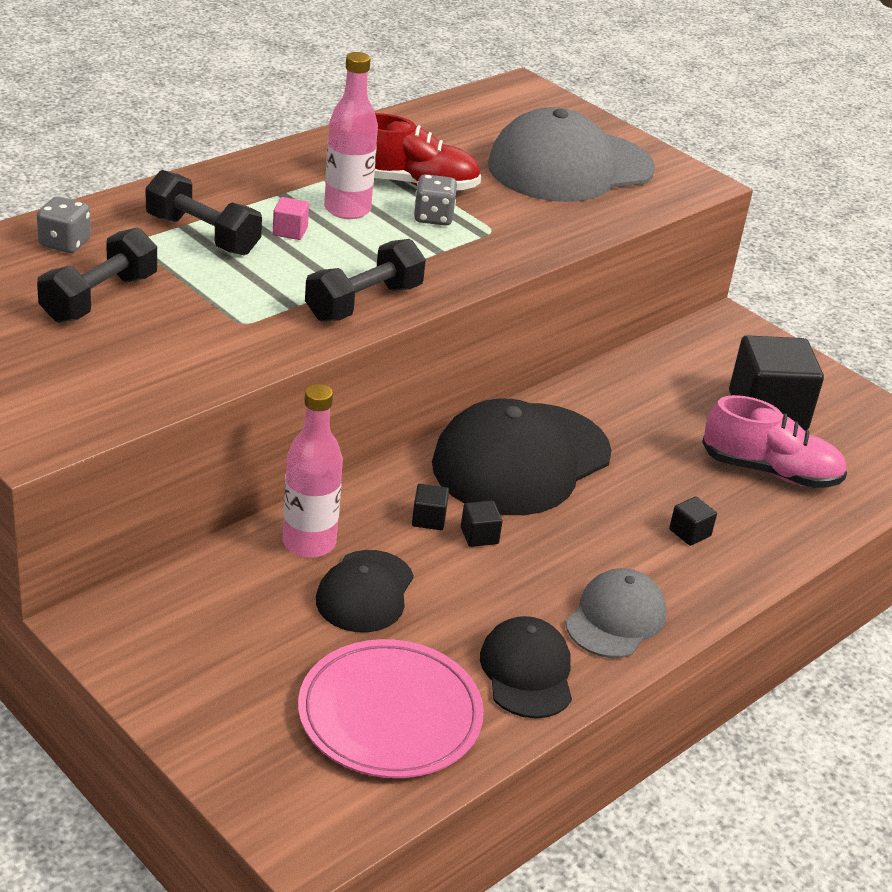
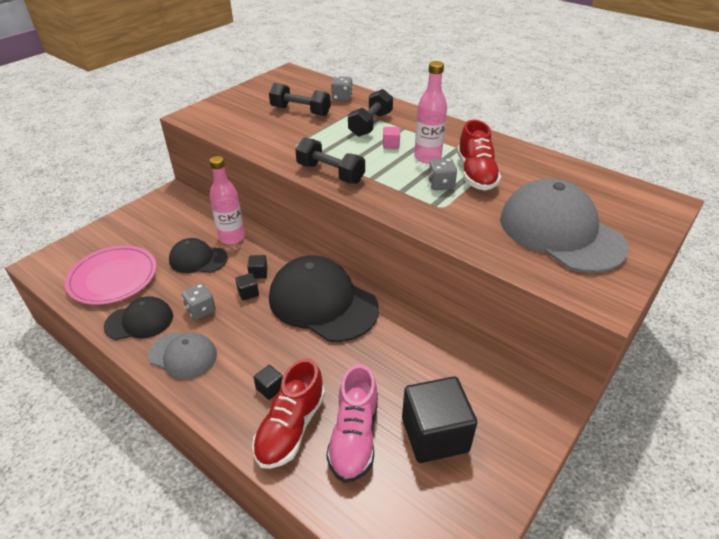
camera: 85 degrees right, 5 degrees up
none -> grey dice [182,283,216,320]
none -> red shoe [252,358,325,469]

